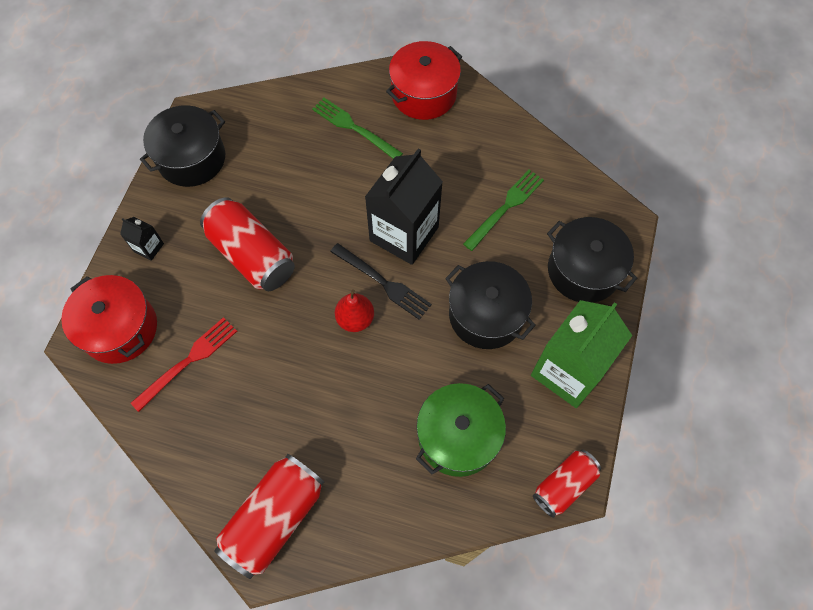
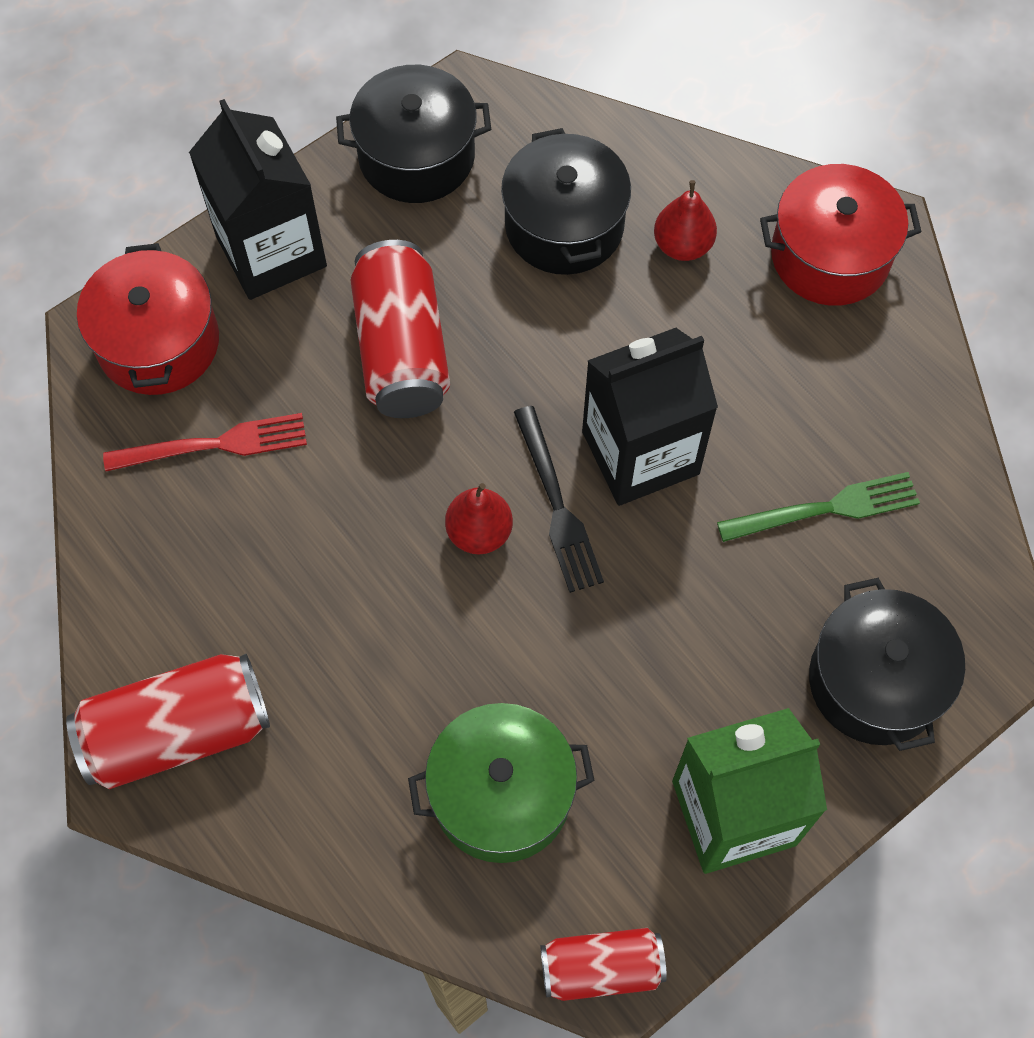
camera: 35 degrees right, 0 degrees up
black carton [120,217,164,261] -> black carton [189,99,327,300], size x2.33
green fork [312,98,403,159] -> red pear [654,180,717,261]
black pot [445,261,536,349] -> black pot moved to [501,128,631,275]

